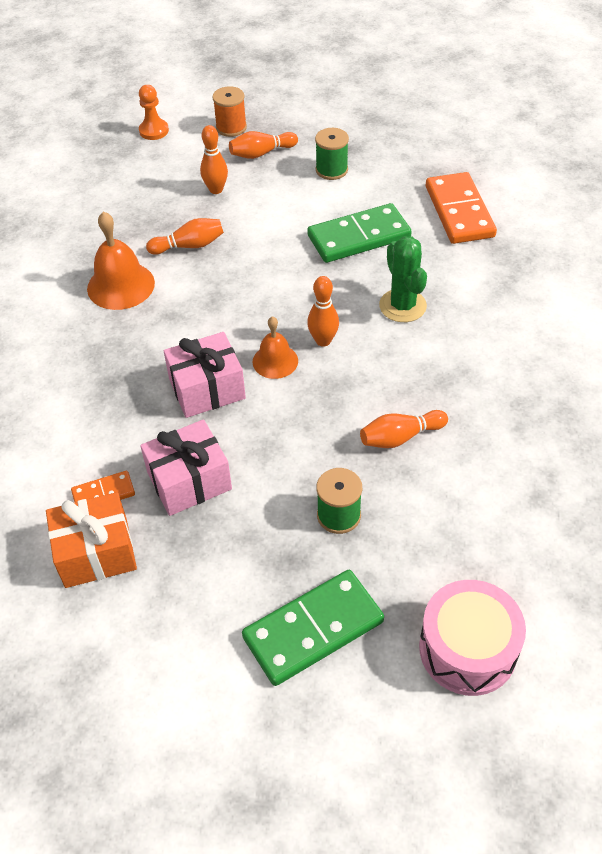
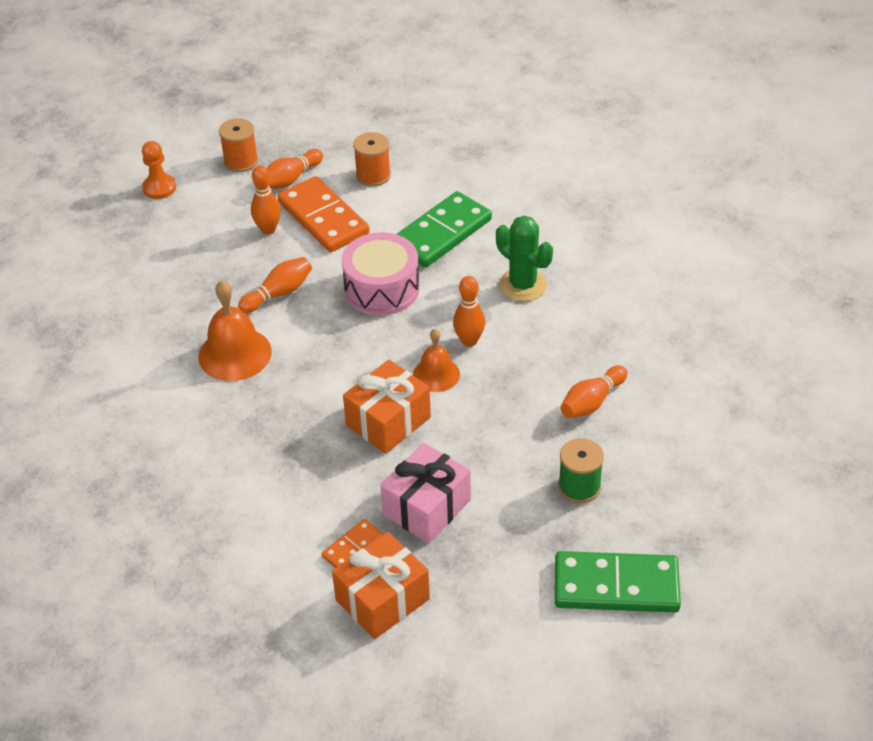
camera: 25 degrees left, 5 degrees down
pink gift [164,332,246,418] -> orange gift [343,360,431,454]
green domino [242,570,384,686] -> green domino turned 60 degrees clockwise [555,551,681,613]
green spool [315,128,349,180] -> orange spool [353,132,391,186]
pink drum [419,580,526,696] -> pink drum moved to [342,232,419,316]
orange domino [426,172,497,244] -> orange domino moved to [278,176,370,252]

